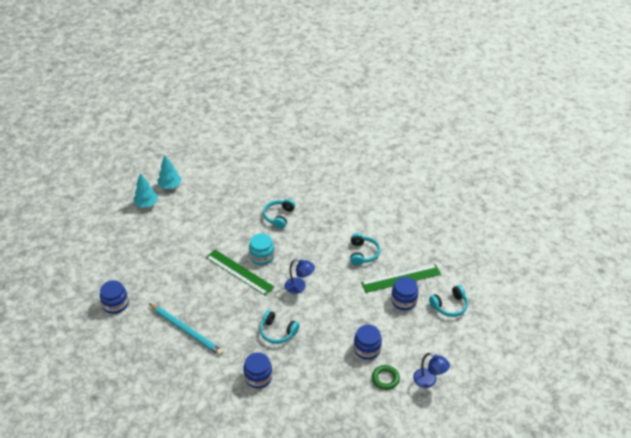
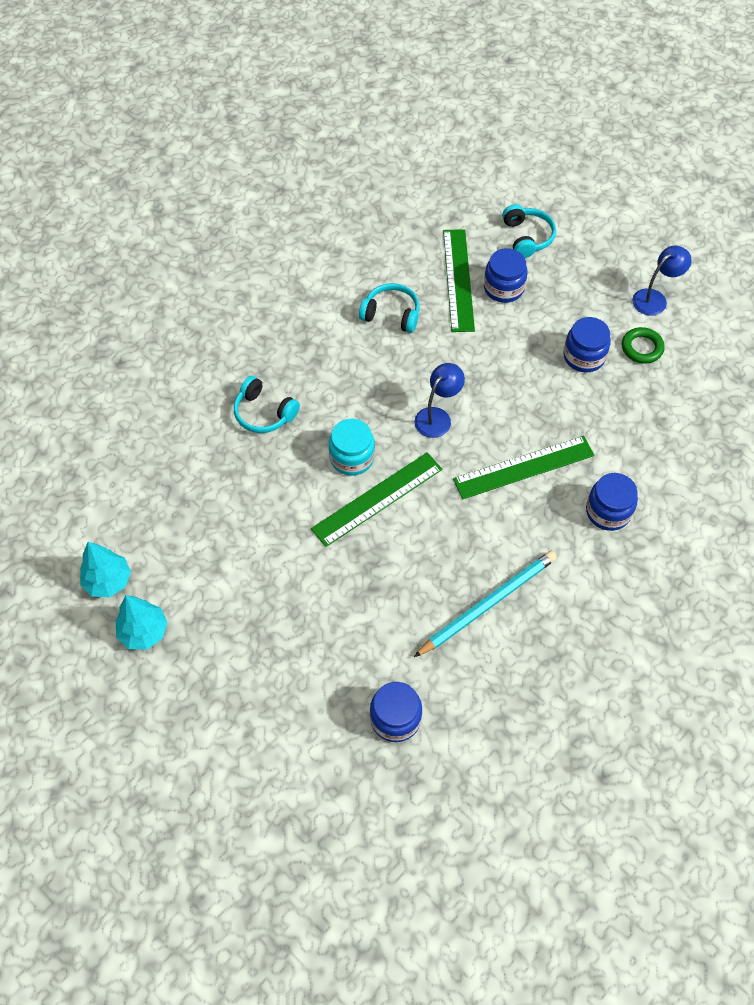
camera: 75 degrees left, 15 degrees up
turquoise headphones [260,310,299,344] -> green ruler [453,436,595,499]

